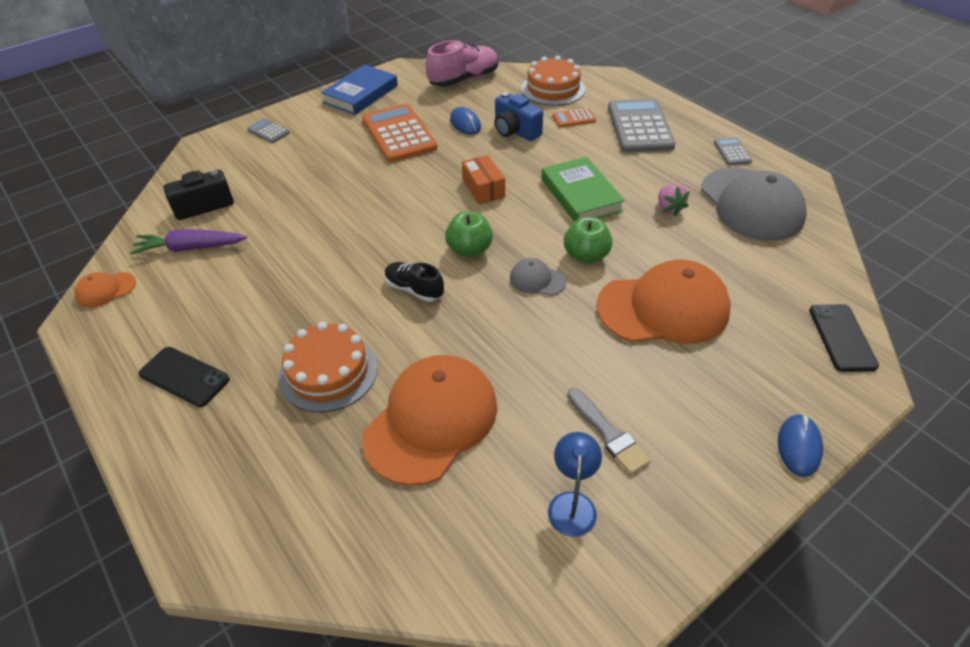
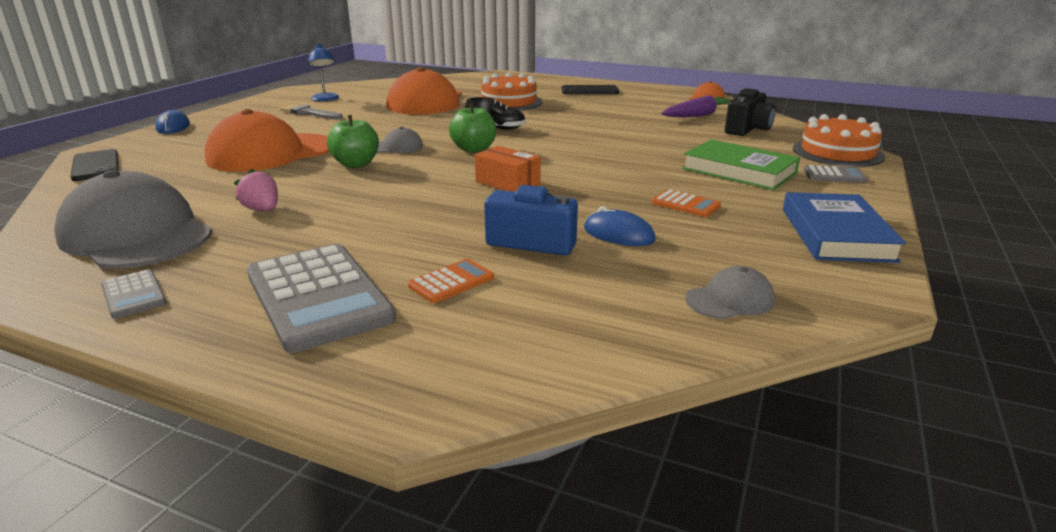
camera: 150 degrees right, 20 degrees down
orange calculator [362,104,437,162] -> orange calculator [651,189,721,217], size x0.46
pink shoe [426,40,499,87] -> grey cap [685,266,775,319]
orange cake [521,56,585,106] -> orange cake moved to [793,114,885,167]
green book [541,157,625,222] -> green book moved to [682,139,800,190]

